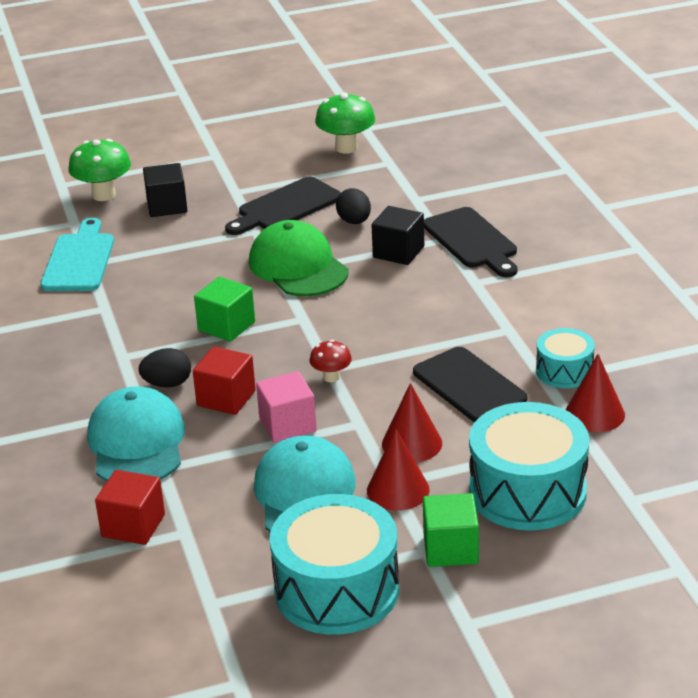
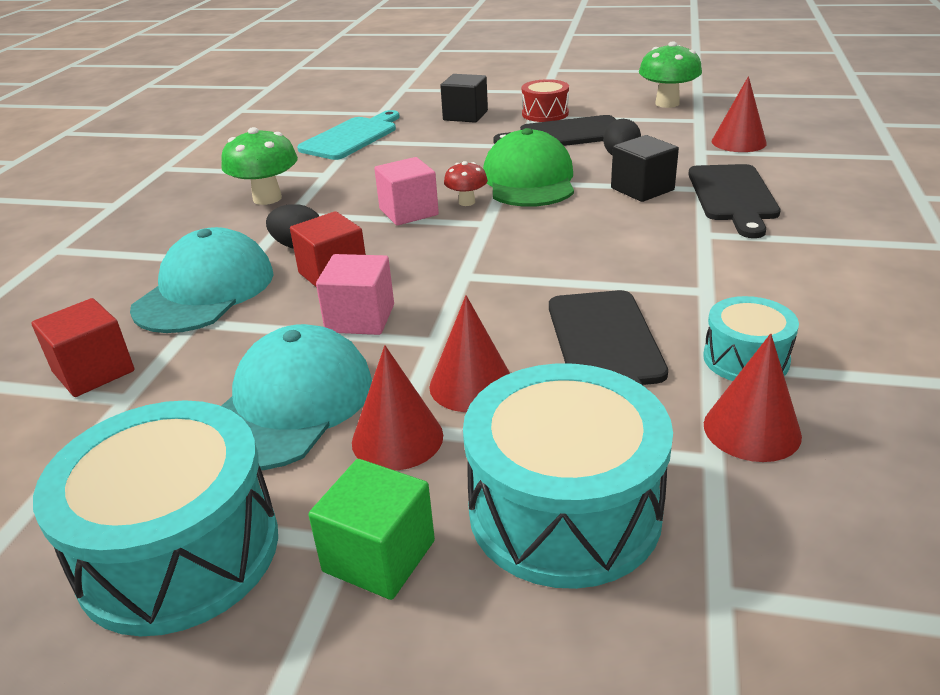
camera: 30 degrees right, 0 degrees up
green mushroom [68,139,131,201] -> green mushroom moved to [221,127,298,205]
green cube [194,277,255,342] -> pink cube [374,157,439,225]
red mushroom [309,340,352,382] -> red mushroom moved to [444,161,488,206]
none -> red drum [522,79,569,122]
none -> red cone [712,76,767,152]

